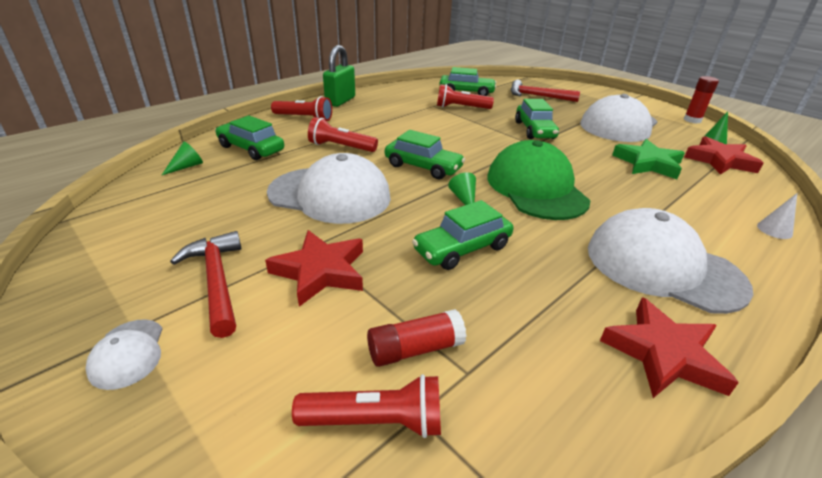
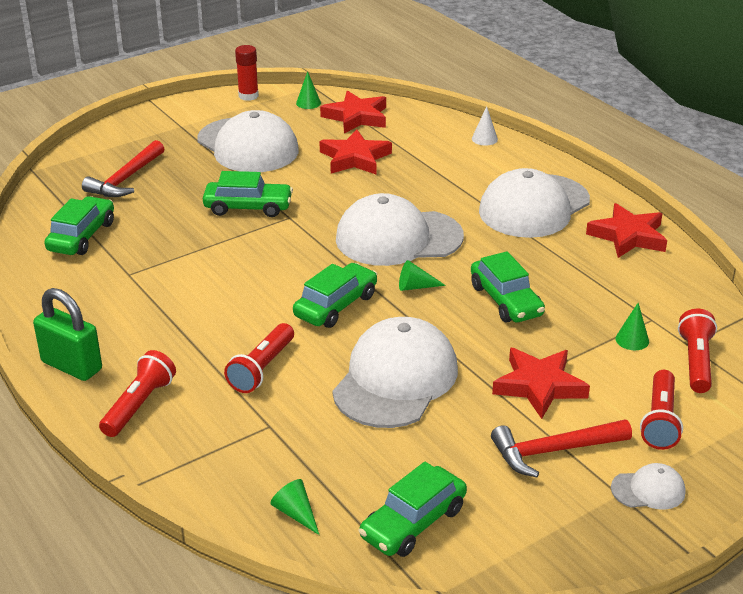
camera: 80 degrees left, 0 degrees up
green car [215,115,284,160] -> green car moved to [359,462,467,557]
red glue stick [367,309,467,367] -> green cone [616,303,649,350]
red flashlight [437,84,494,109] -> red flashlight moved to [640,370,683,450]
green cap [487,140,591,220] -> white cap [336,193,464,266]
green star [612,139,685,179] -> red star [319,129,392,174]

